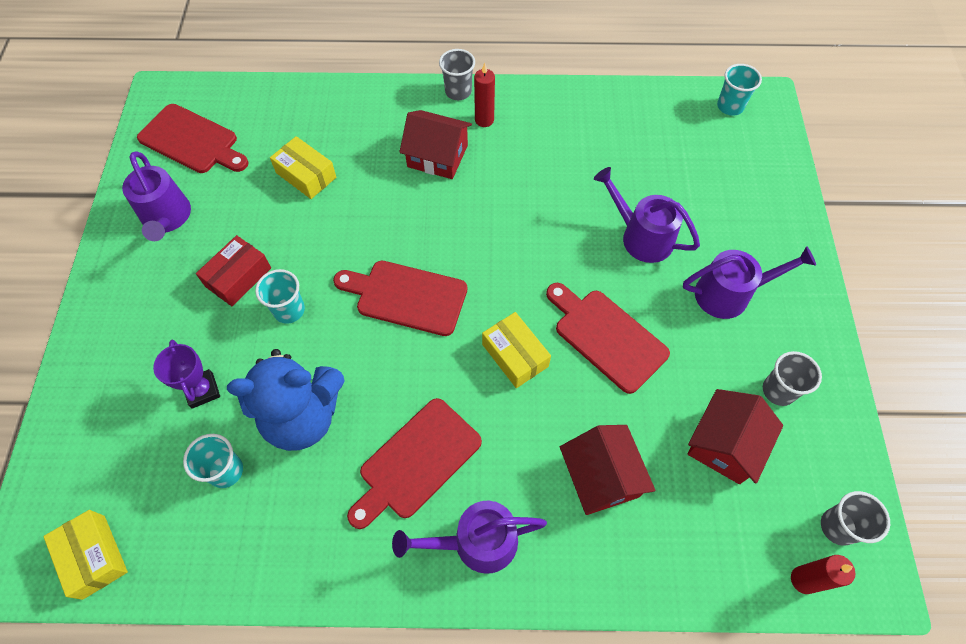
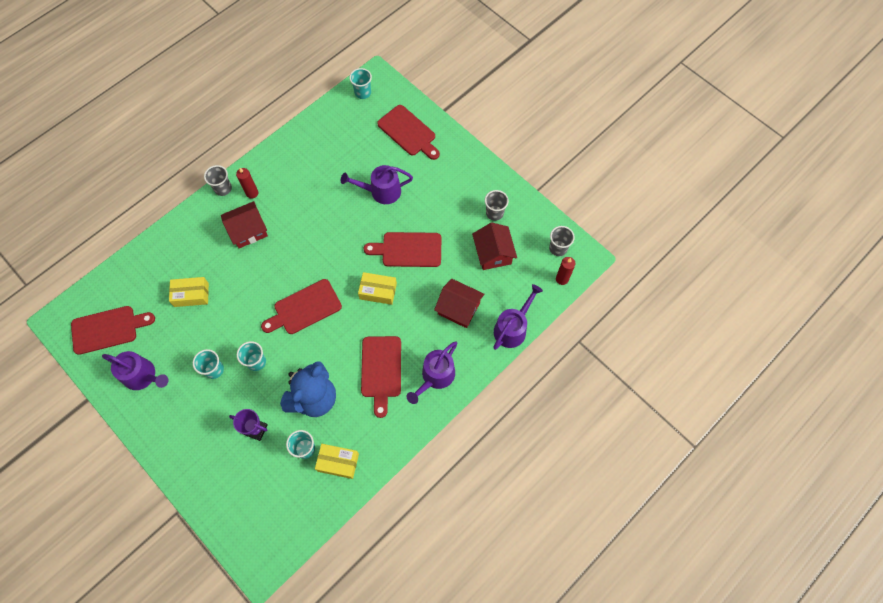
camera: 45 degrees left, 5 degrees up
yellow box [43,510,128,600] -> yellow box moved to [315,444,359,479]
red box [196,235,271,306] -> turquoise cup [193,349,224,379]
purple watering can [683,246,816,319] -> purple watering can moved to [493,284,543,350]
none -> red cutting board [377,105,440,160]

